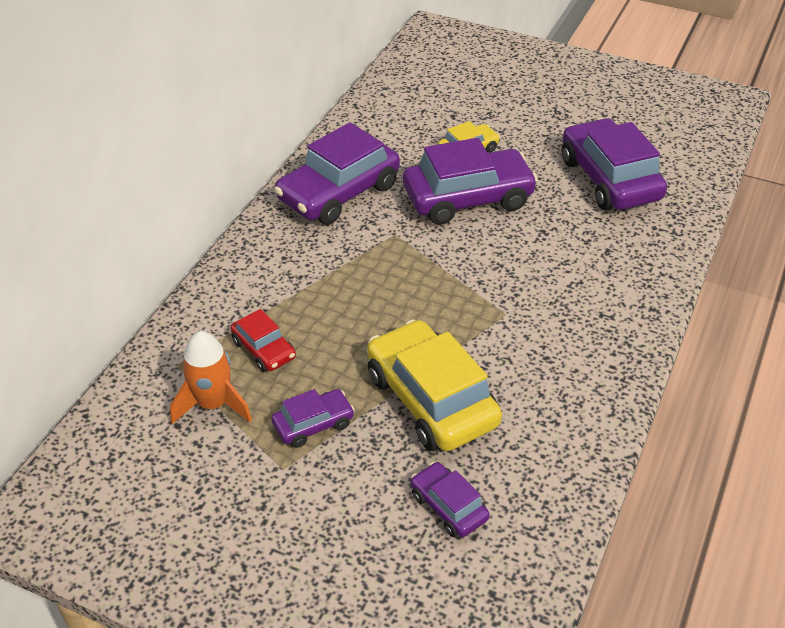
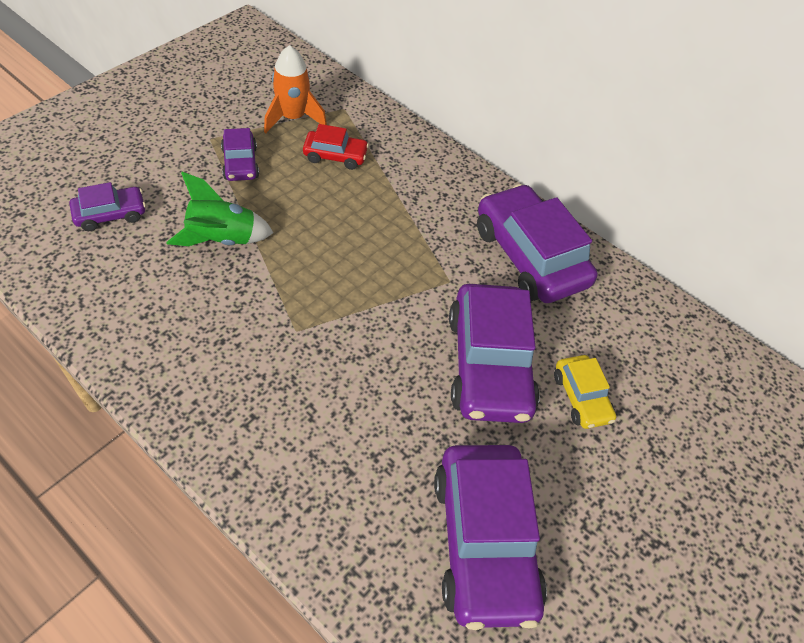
camera: 100 degrees right, 10 degrees up
red car [231,309,296,372] -> red car turned 150 degrees counterclockwise [303,124,369,170]
yellow car [367,320,502,451] -> green rocket [167,172,273,246]
purple car [562,118,667,210] -> purple car turned 90 degrees clockwise [434,445,547,630]

